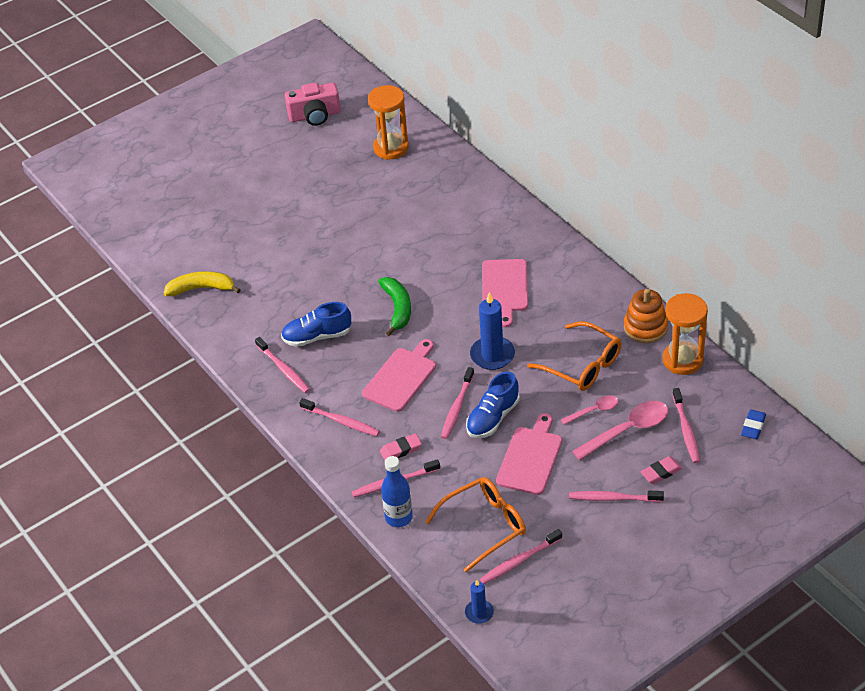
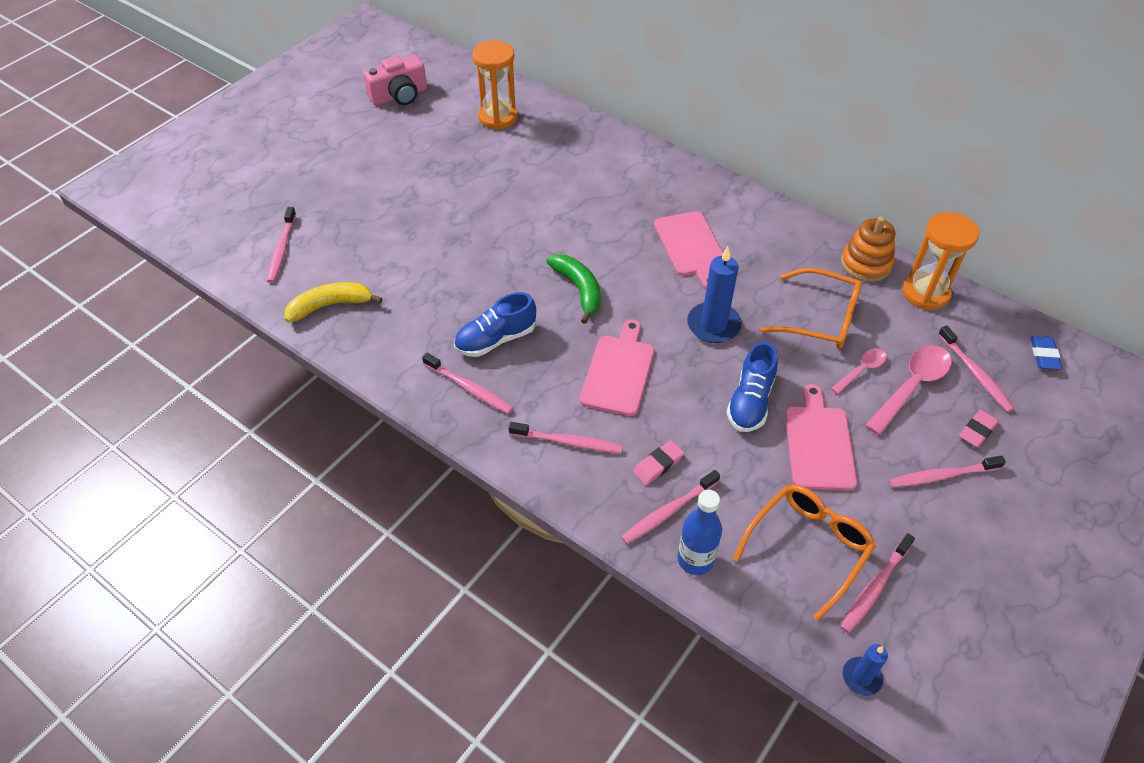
camera: 20 degrees left, 5 degrees up
pink toothbrush [441,367,474,439] -> pink toothbrush moved to [267,207,296,283]

